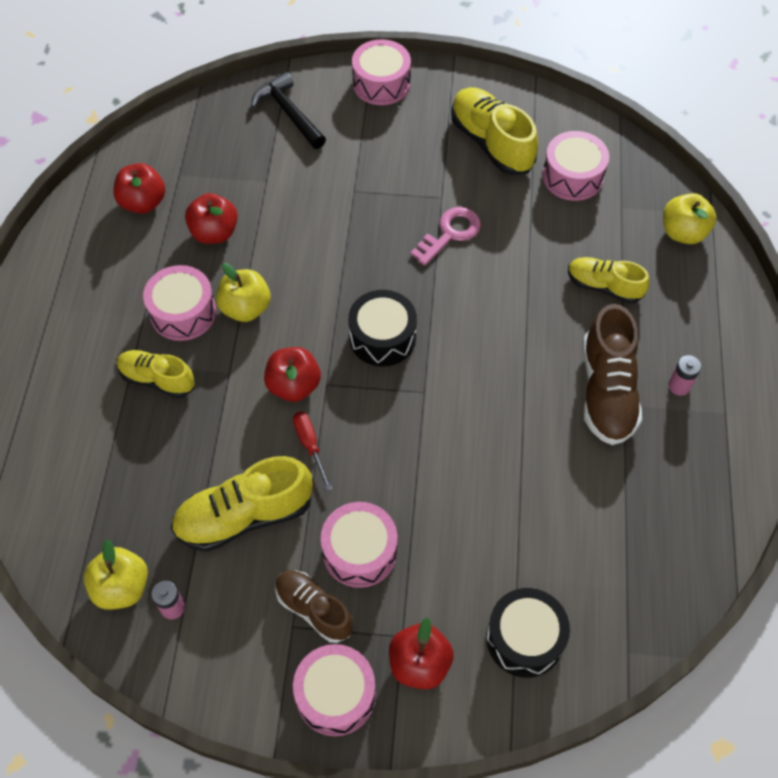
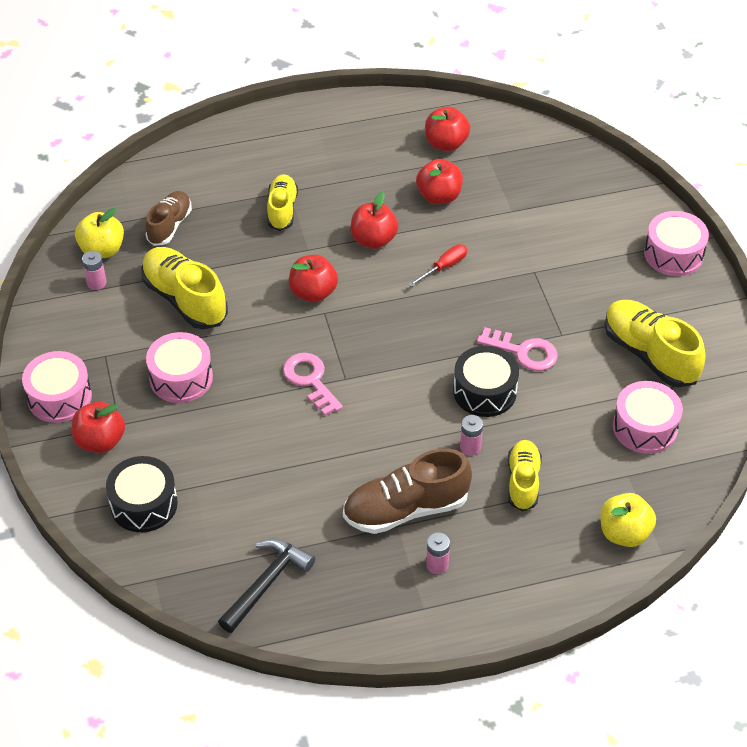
camera: 70 degrees right, 10 degrees down
pink drum [143,265,216,341] -> none
yellow apple [216,263,271,322] -> red apple [350,192,398,249]
black hammer [251,72,326,149] -> black hammer moved to [218,538,315,633]
brown shoe [275,570,353,643] -> brown shoe moved to [145,191,192,246]
red screwdriver [293,412,332,491] -> red screwdriver moved to [408,244,467,287]
black drum [348,290,417,366] -> black drum moved to [453,346,519,417]
yellow shoe [451,87,538,175] -> yellow shoe turned 75 degrees counterclockwise [605,300,705,388]
none -> pink key [283,353,343,416]
none -> pink battery [460,415,483,456]

